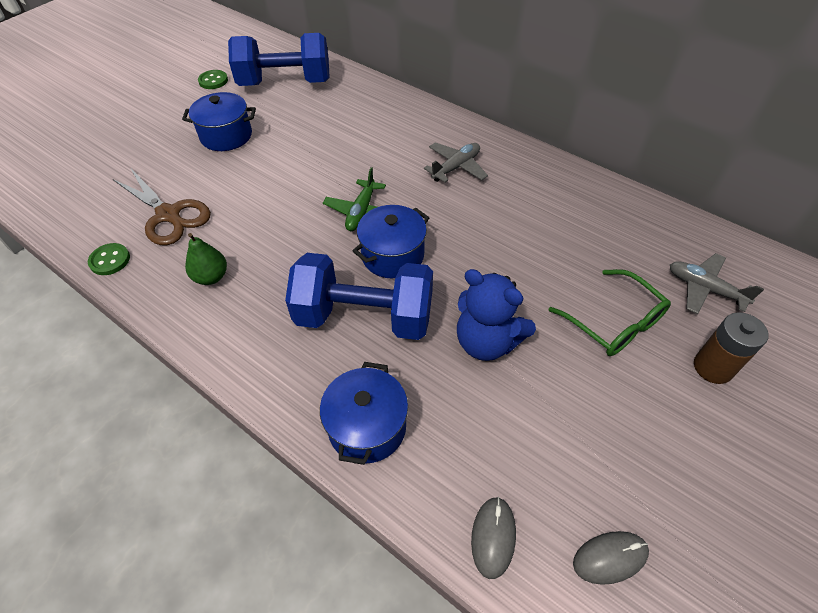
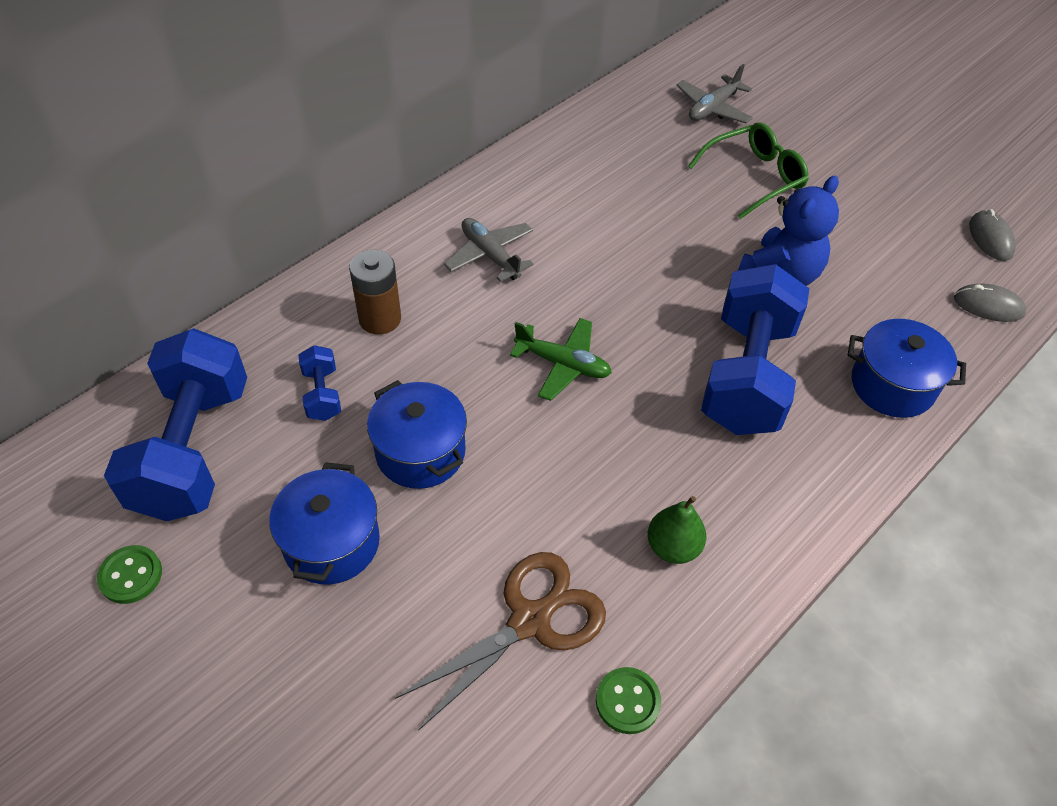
camera: 85 degrees left, 0 degrees up
blue pot [353,205,429,279] -> blue pot moved to [367,380,467,489]
brown battery [694,312,769,384] -> brown battery moved to [349,250,401,335]
none -> blue dumbbell [298,345,341,421]

